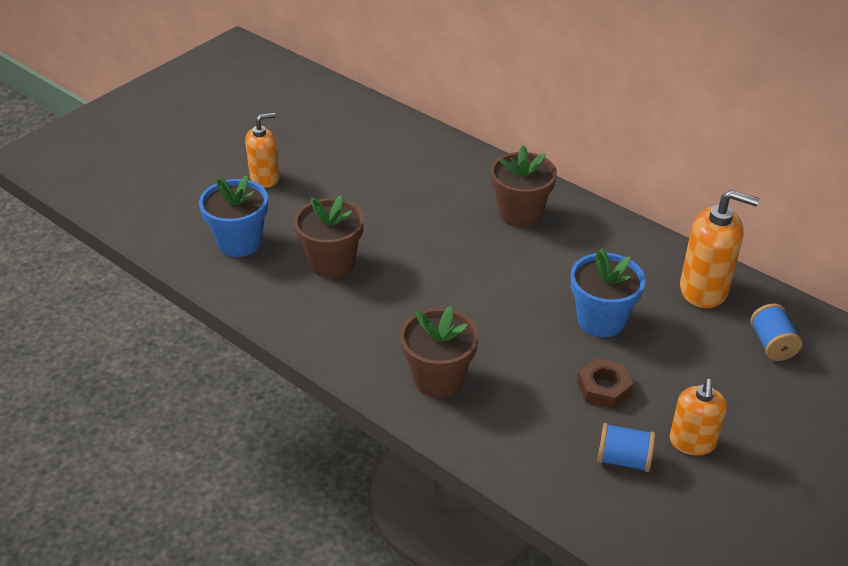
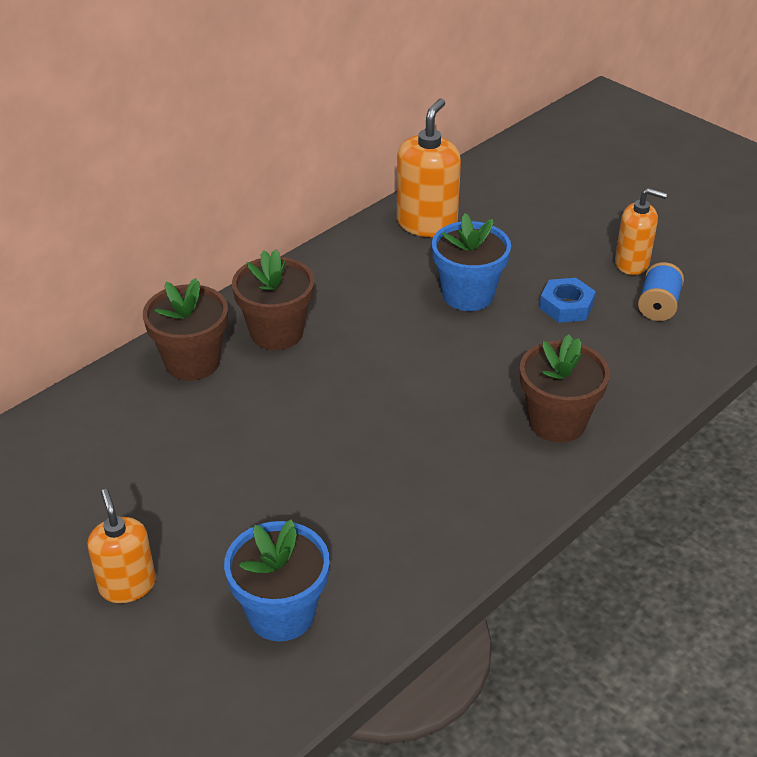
camera: 85 degrees left, 0 degrees up
brown flower pot [294,195,364,278] -> brown flower pot moved to [143,278,228,381]
brown nut [577,358,633,409] -> blue nut [540,278,596,323]
blue spool [750,304,802,361] -> none

